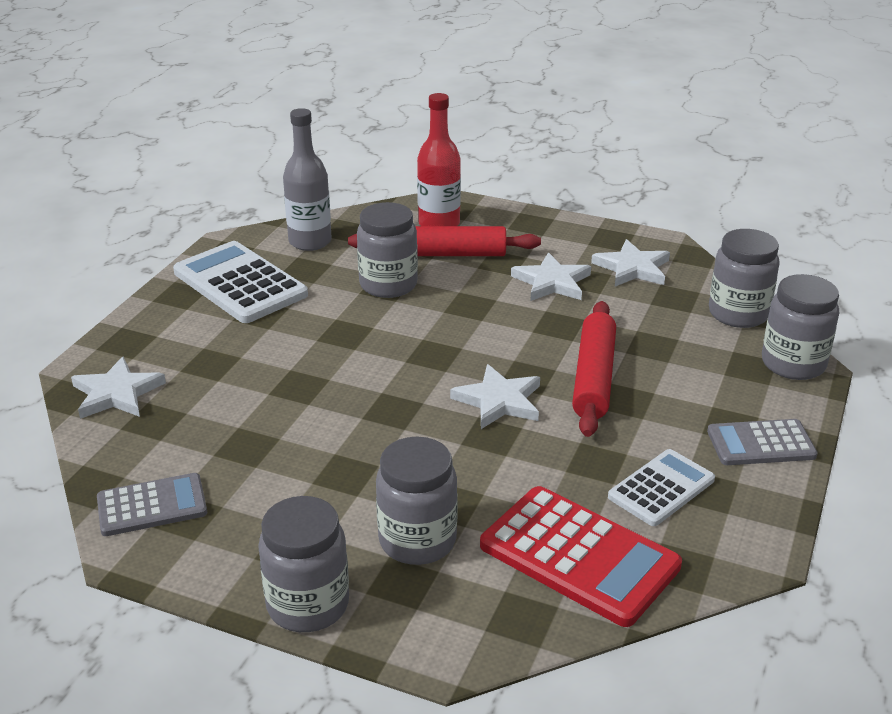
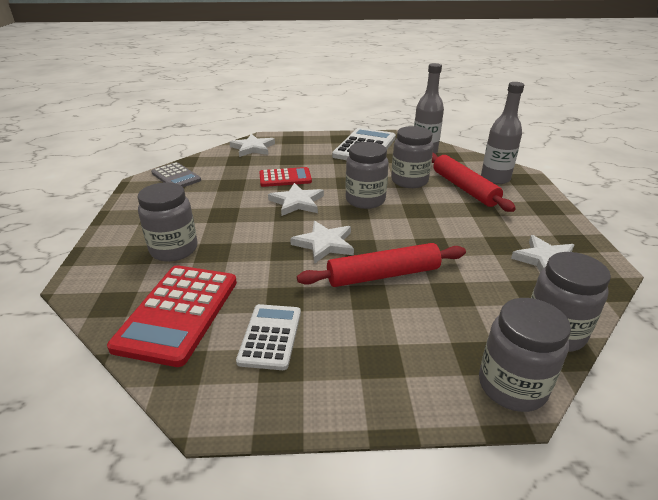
camera: 65 degrees right, 0 degrees up
grey jar [258,496,349,632] -> grey jar moved to [346,142,389,209]
red bottle [417,93,461,226] -> grey bottle [481,82,524,184]
white star [511,252,591,301] -> white star moved to [268,183,324,216]
white calculator [608,449,715,526] -> white calculator turned 105 degrees counterclockwise [236,304,301,370]
grey calculator [707,419,817,465] -> none
none -> red calculator [259,167,312,187]

